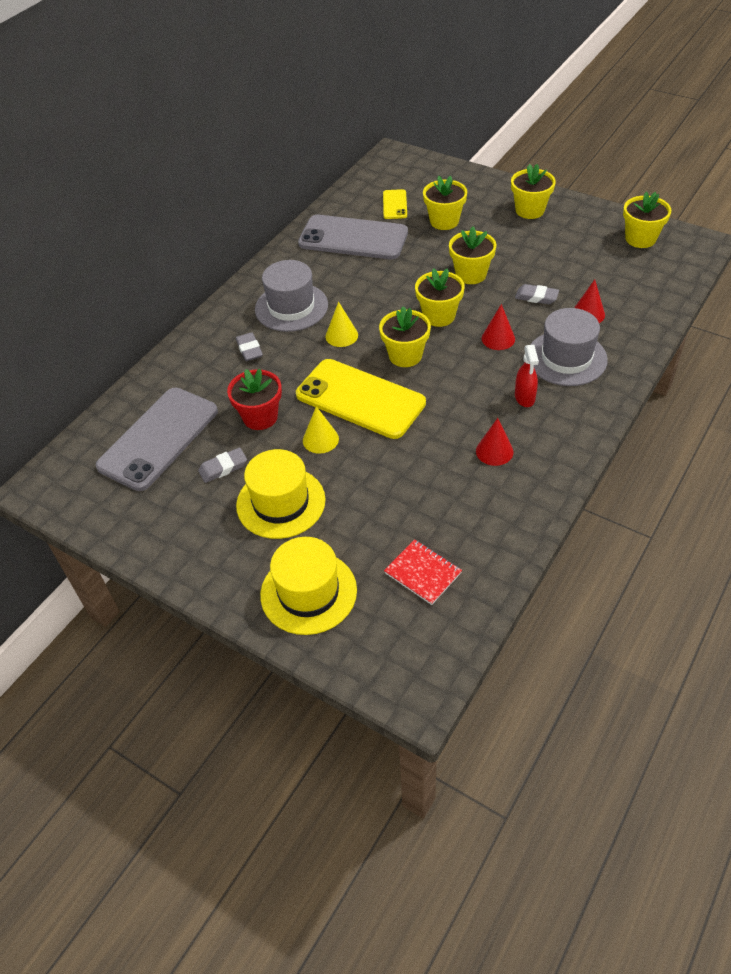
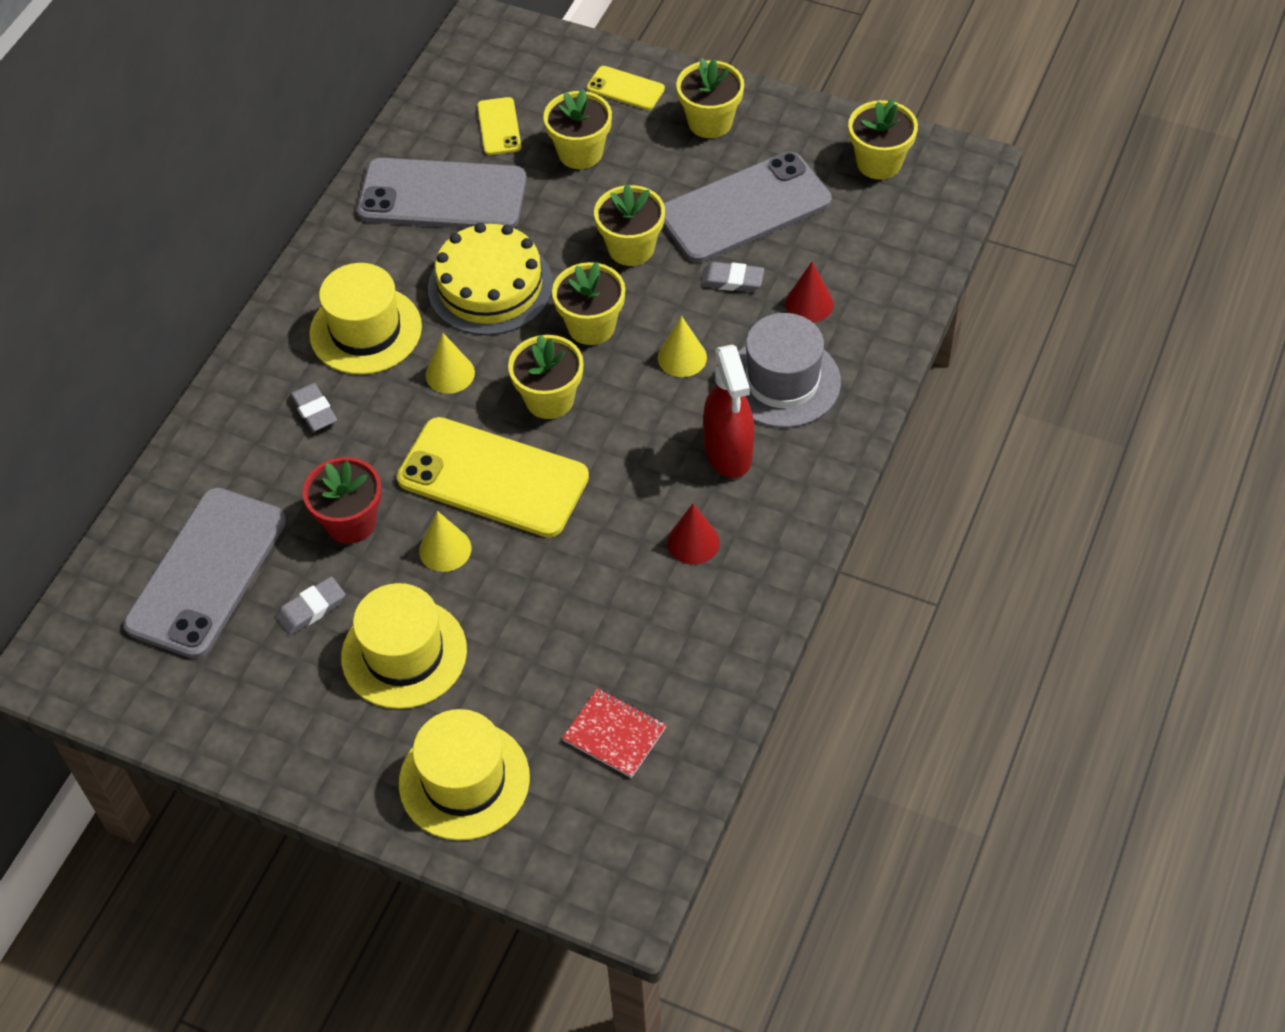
camera: 10 degrees left, 5 degrees up
grey hat [255,260,328,332] -> yellow hat [309,263,422,375]
red cone [482,304,515,350] -> yellow cone [658,316,707,377]
red spray bottle [515,345,539,407] -> red spray bottle [703,344,754,478], size x1.62
none -> yellow cake [428,223,553,335]
none -> yellow phone [587,66,665,110]
none -> grey phone [663,152,832,263]

